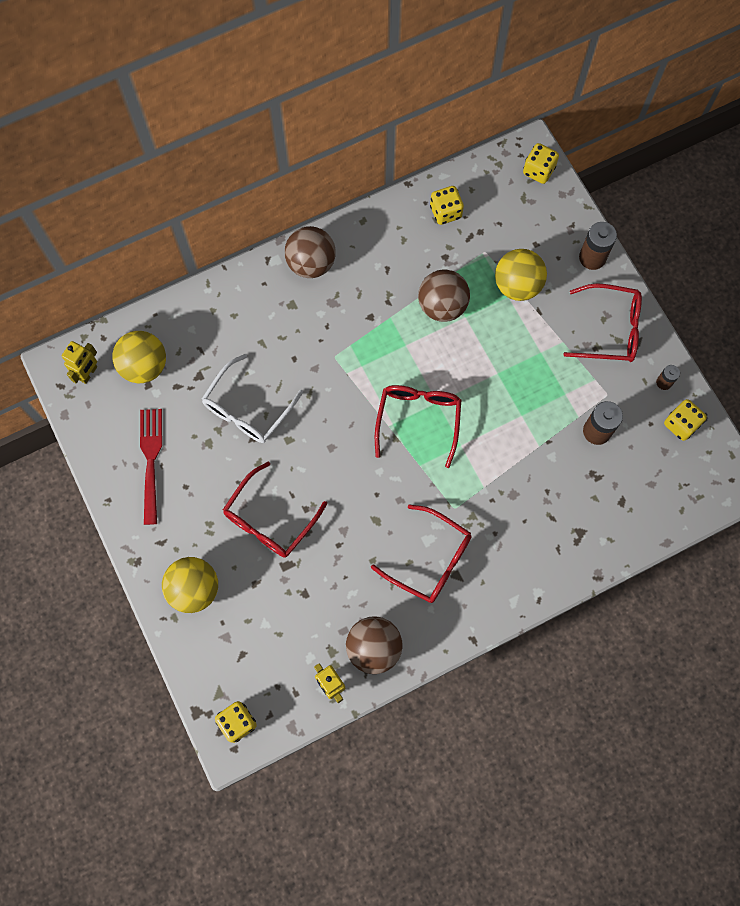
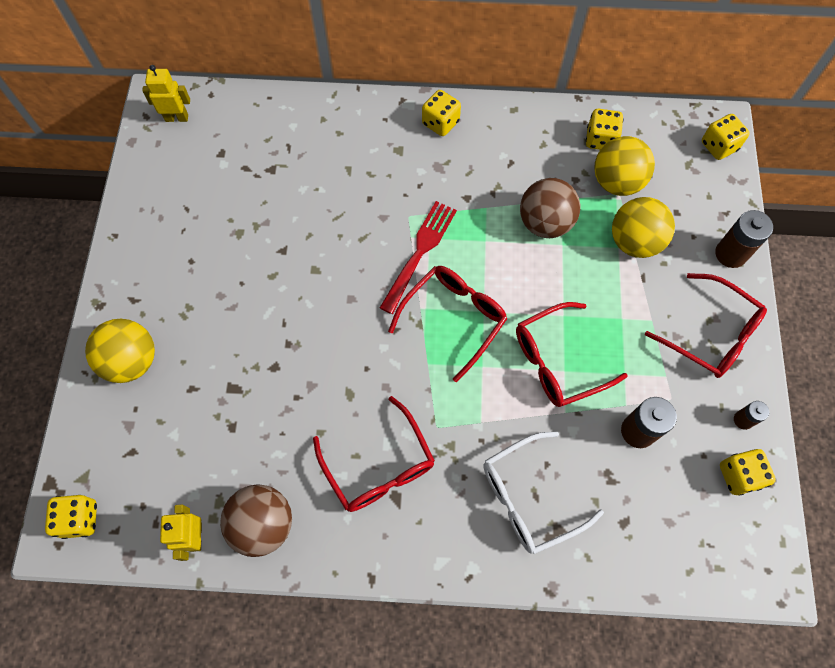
camera: 30 degrees right, 5 degrees down
yellow robot [62,341,97,384] -> yellow robot turned 150 degrees counterclockwise [142,65,190,122]
yellow ball [112,331,166,383] -> yellow ball moved to [594,136,655,196]
red fork [140,409,162,525] -> red fork moved to [380,201,457,314]
white glasses [202,354,303,443] -> white glasses moved to [483,432,604,554]
red glasses [223,461,327,558] -> red glasses moved to [516,302,628,407]
brown ball [285,226,336,278] -> yellow dice [422,90,461,136]

